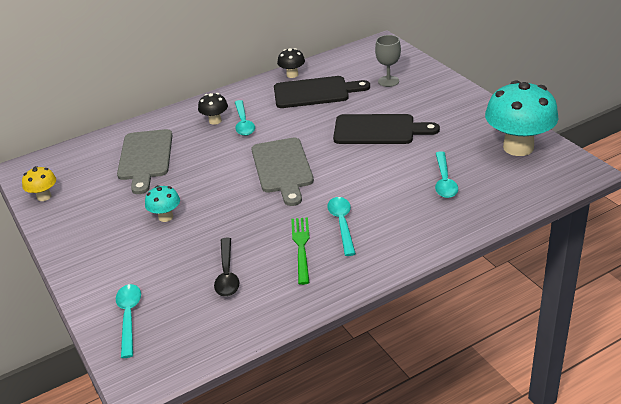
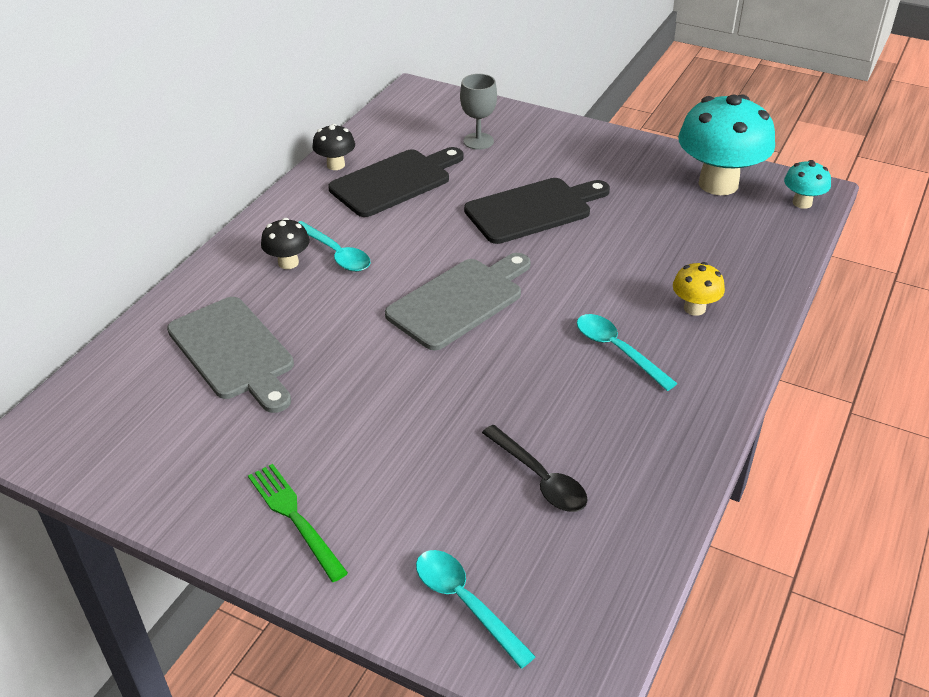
camera: 35 degrees left, 5 degrees up
yellow mushroom [22,166,56,201] -> yellow mushroom moved to [673,262,725,316]
turquoise mushroom [145,185,180,222] -> turquoise mushroom moved to [784,160,831,209]
grey cutting board [252,138,314,206] -> grey cutting board turned 90 degrees counterclockwise [385,253,531,350]
green fork [291,217,310,285] -> green fork moved to [248,464,348,582]
turquoise spoon [435,152,458,198] -> none

